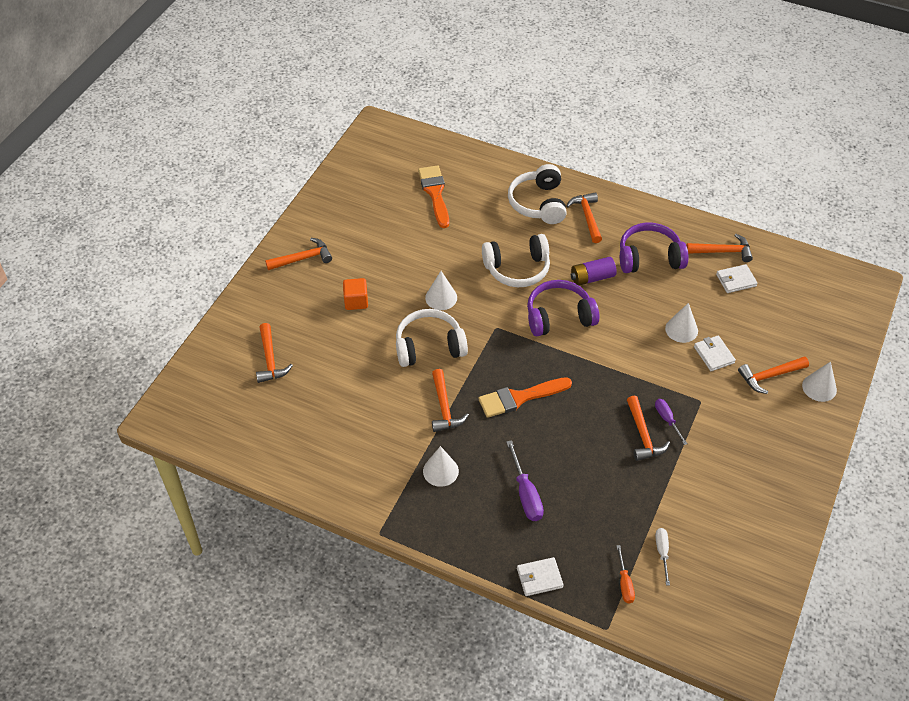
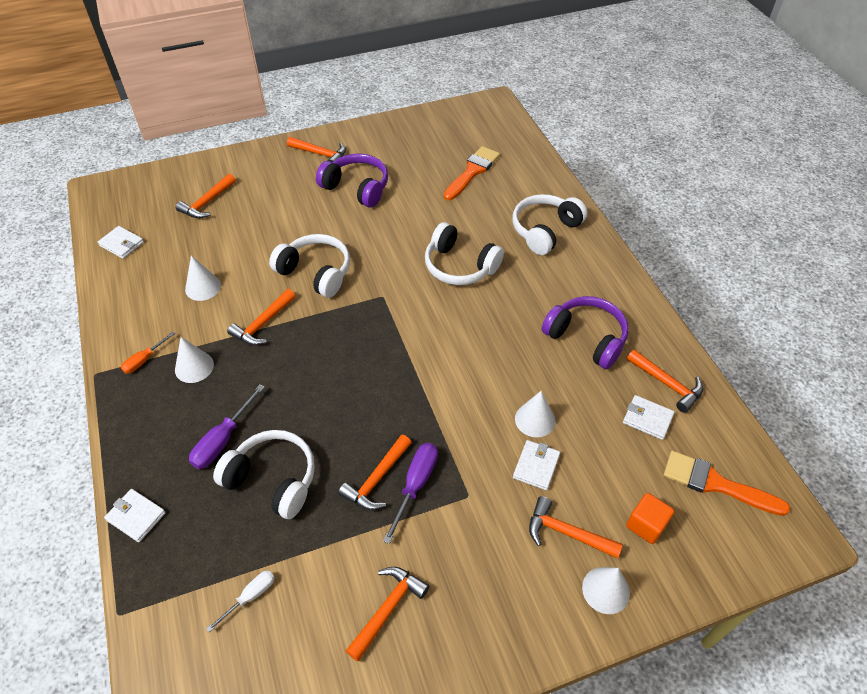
camera: 45 degrees right, 0 degrees up
orange cube [343,278,368,310] -> orange cube moved to [626,493,674,544]
white cone [425,271,457,310] -> white cone moved to [185,256,221,301]
orange brush [478,377,572,418] -> orange brush moved to [663,451,790,516]
purple headphones [527,280,599,336] -> purple headphones moved to [316,154,388,207]
orange hammer [566,192,602,243] -> orange hammer moved to [346,567,429,662]
purple battery [571,257,617,285] -> none
orange screwdriver [616,545,635,603] -> orange screwdriver moved to [121,332,176,374]
purple screwdriver [655,399,688,445] -> purple screwdriver [383,443,438,544], size x1.57
none -> white wallet [98,226,144,259]
none -> white headphones [213,430,315,519]

